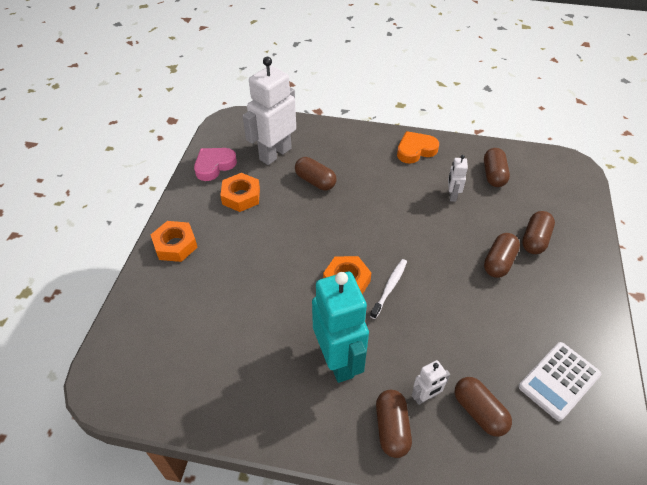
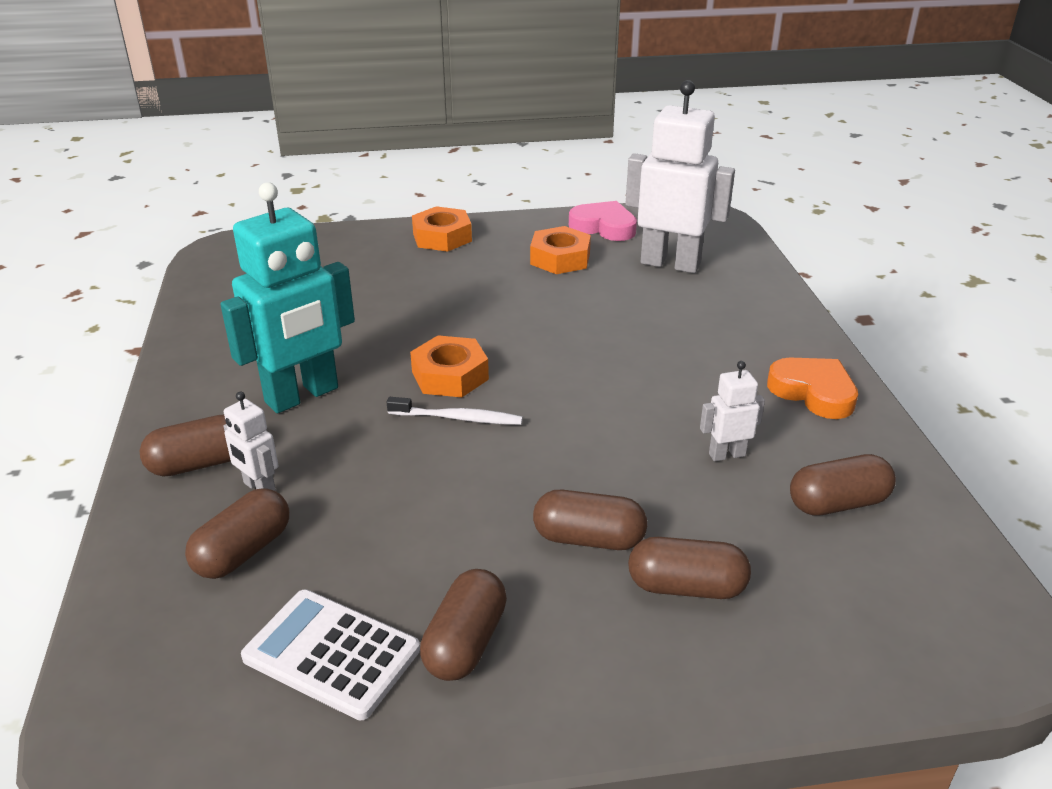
camera: 70 degrees right, 15 degrees down
brown capsule [295,157,337,190] -> brown capsule moved to [420,569,507,681]

